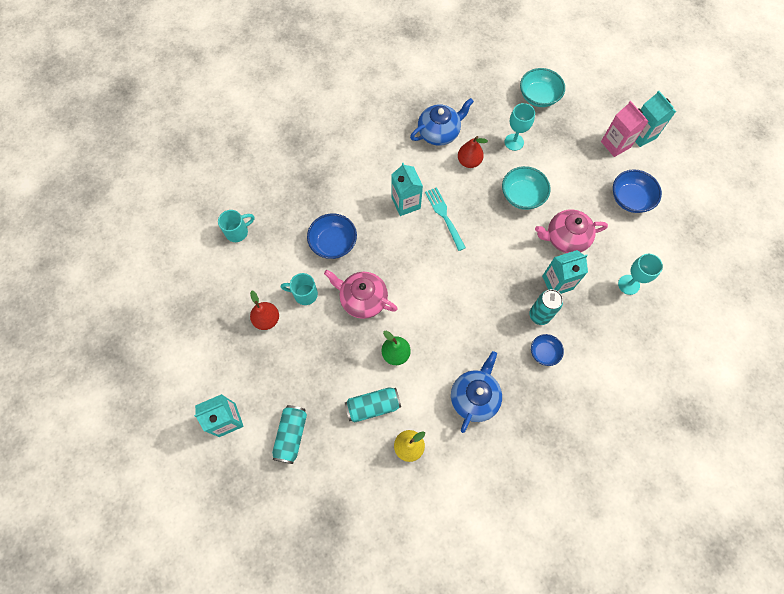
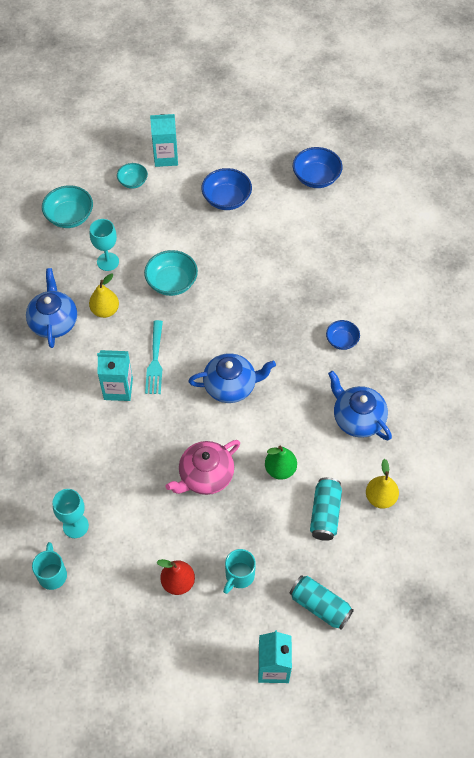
camera: 65 degrees left, 10 degrees down
turquoise mug [281,273,318,305] -> turquoise mug moved to [223,549,256,594]
blue bowl [307,213,357,259] -> blue bowl moved to [293,147,343,188]
turquoise fork [425,187,466,251] -> turquoise fork turned 90 degrees counterclockwise [145,320,163,394]
red pear [458,136,488,168] -> yellow pear [89,274,119,318]
turquoise can [529,289,563,325] -> none
pink teapot [535,209,608,253] -> none
turquoise carton [542,250,588,294] -> none
pink carton [601,101,649,157] -> none
turquoise goblet [618,254,663,295] -> turquoise goblet moved to [53,489,89,538]
none -> turquoise bowl [117,163,148,189]
none -> blue teapot [189,353,276,403]

